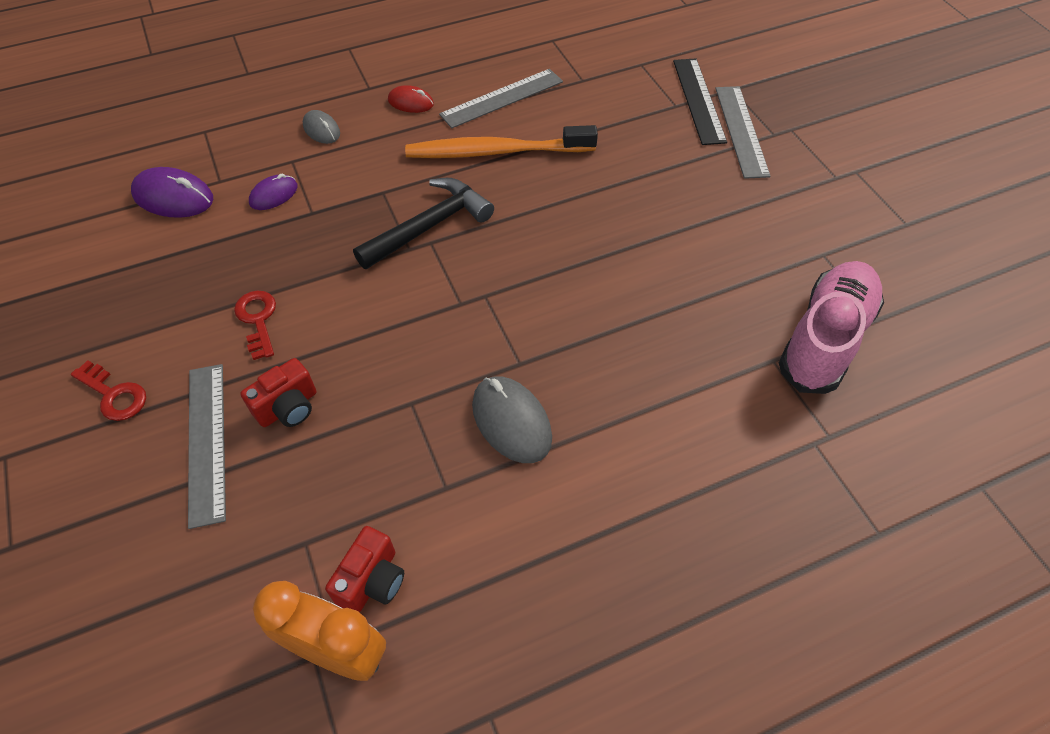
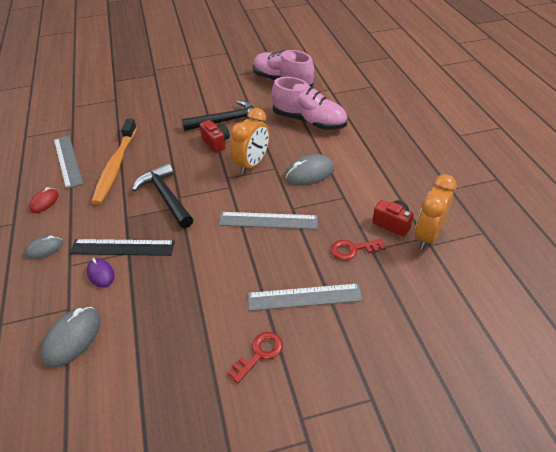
camera: 80 degrees left, 10 degrees down
purple mouse [131,167,213,218] -> grey mouse [40,307,100,368]
red key [234,291,276,360] -> red key moved to [331,239,385,260]
red camera [240,358,316,427] -> red camera moved to [199,120,230,153]
black ruler [673,58,727,145] -> black ruler moved to [69,239,175,256]
grey ruler [715,86,771,179] -> grey ruler moved to [218,212,318,230]
none -> black hammer [182,100,261,131]
none -> orange clock [231,108,269,174]
none -> pink shoe [272,77,348,130]

